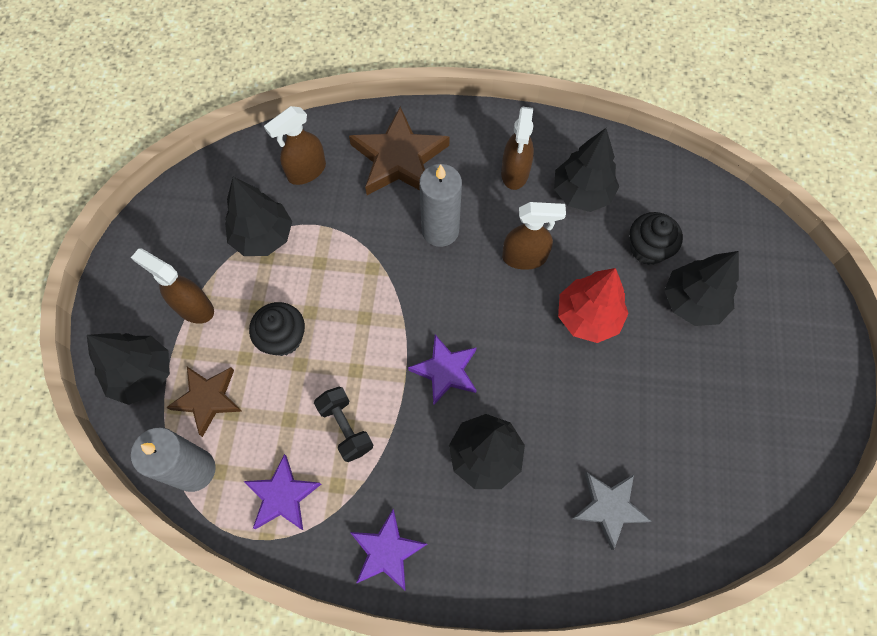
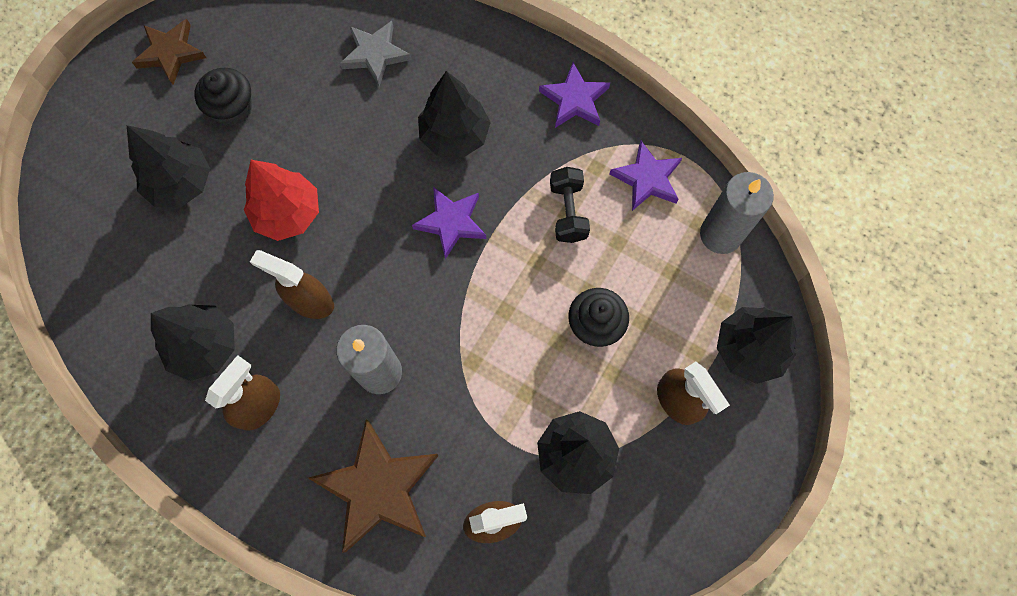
camera: 155 degrees left, 5 degrees up
brown star [166,367,242,437] -> brown star moved to [132,19,206,85]
black cupcake [630,212,683,265] -> black cupcake moved to [194,68,252,126]

